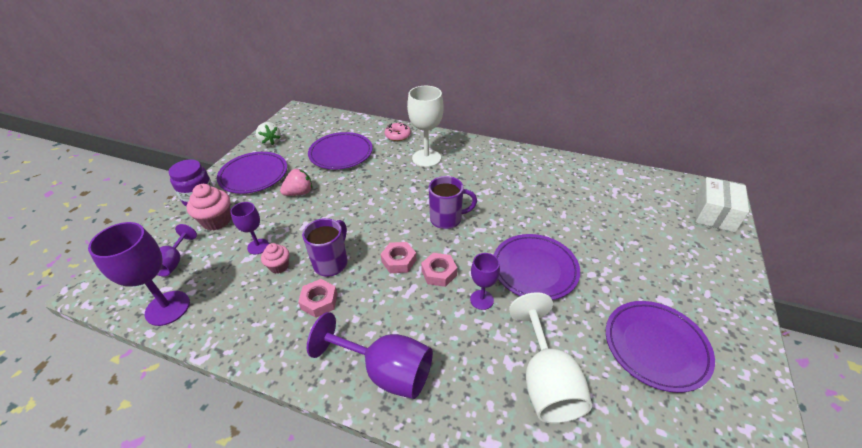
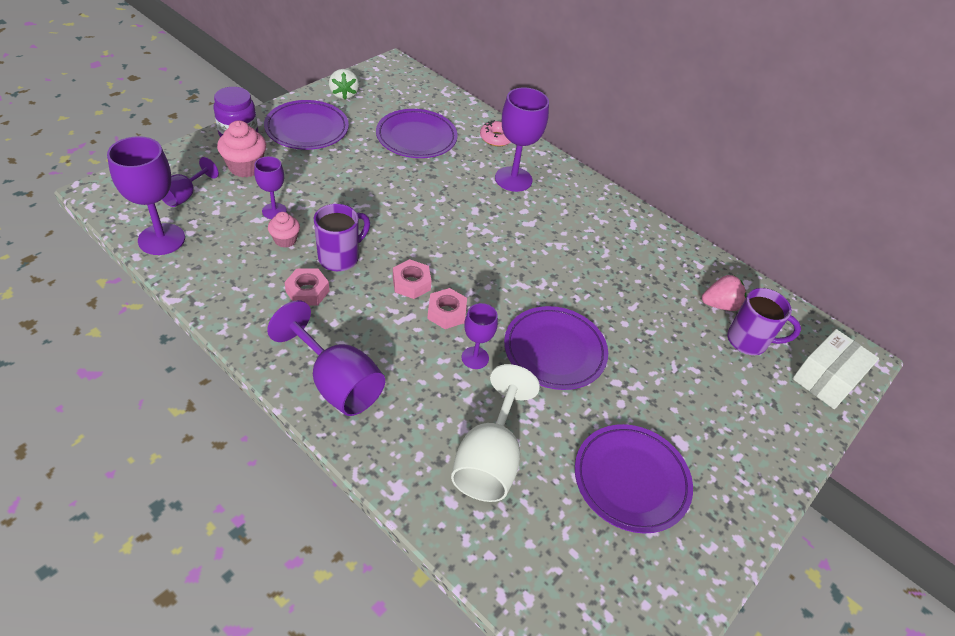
camera: 15 degrees right, 5 degrees up
pink strawberry [280,169,312,196] -> pink strawberry moved to [702,275,746,311]
white goblet [407,86,444,167] -> purple goblet [495,87,549,192]
purple mug [429,176,477,229] -> purple mug moved to [727,288,801,355]

